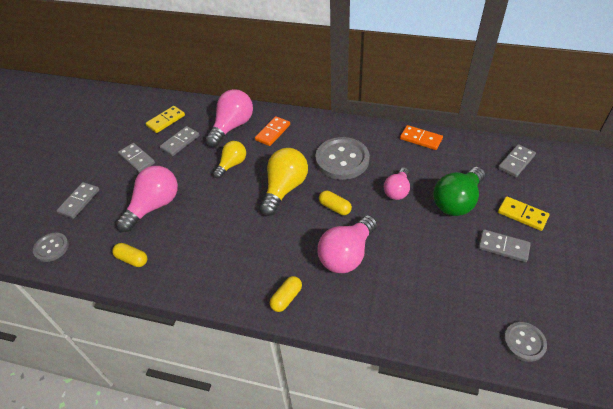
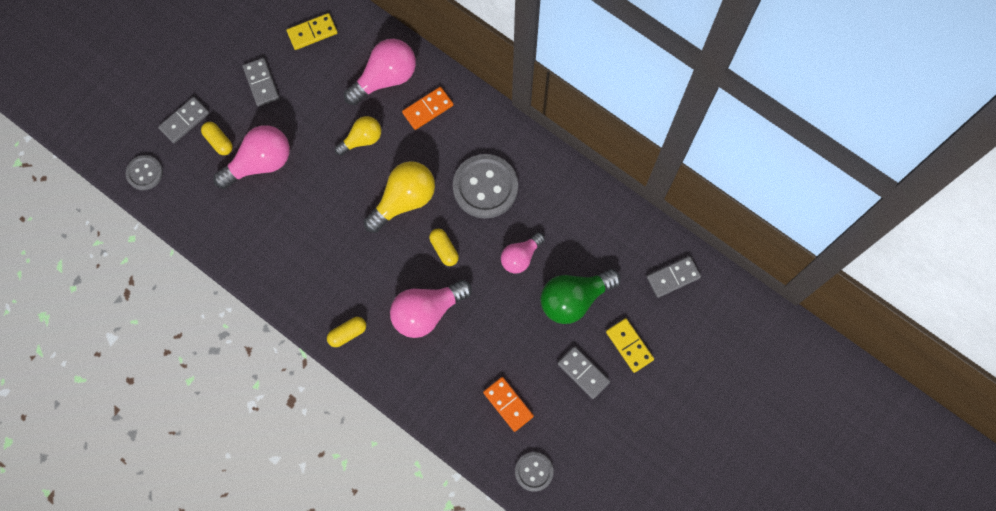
camera: 20 degrees right, 25 degrees up
yellow capsule [112,243,147,267] -> yellow capsule moved to [201,122,233,155]
grey domino [160,126,199,156] -> none
orange domino [400,125,443,150] -> orange domino moved to [483,377,534,432]

